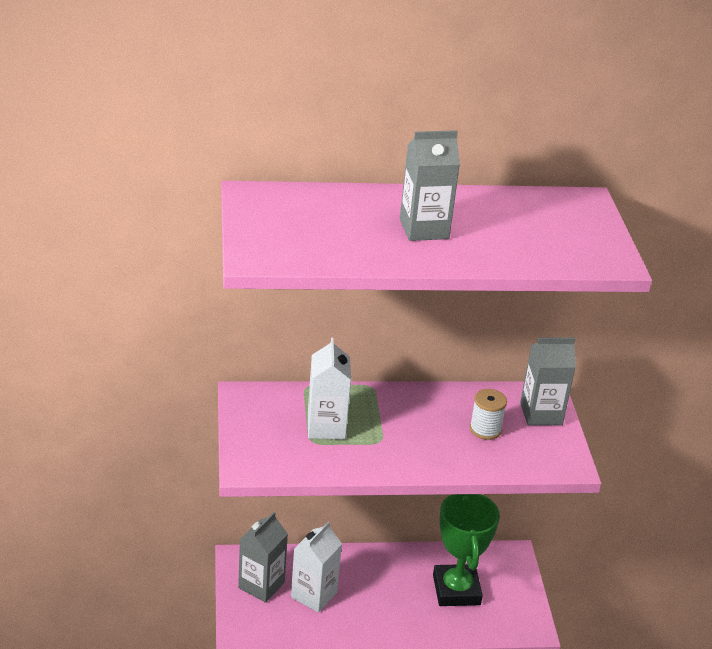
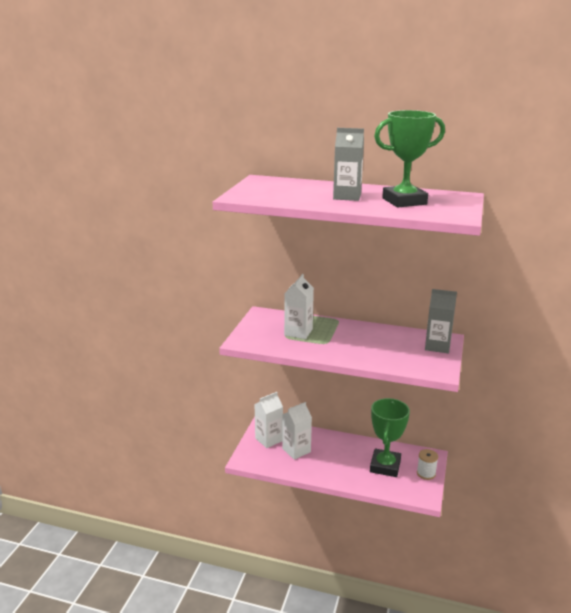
camera: 25 degrees right, 10 degrees down
grey carton [238,512,288,603] -> white carton [254,392,283,448]
white spool [470,389,507,440] -> white spool moved to [417,449,438,480]
none -> green trophy [374,110,445,208]

